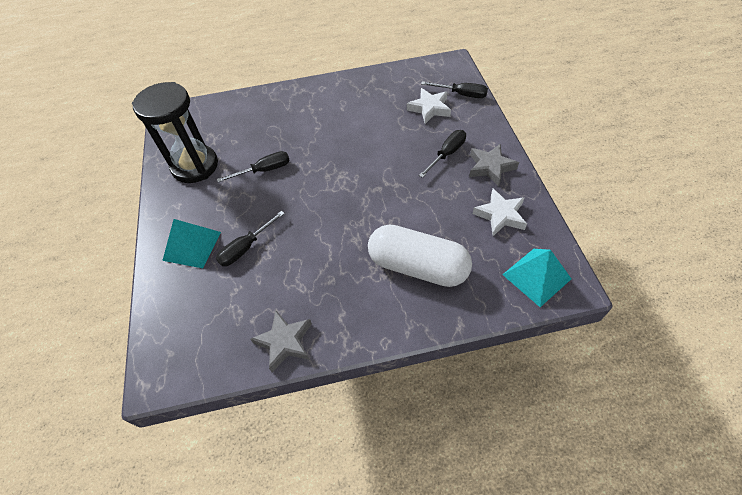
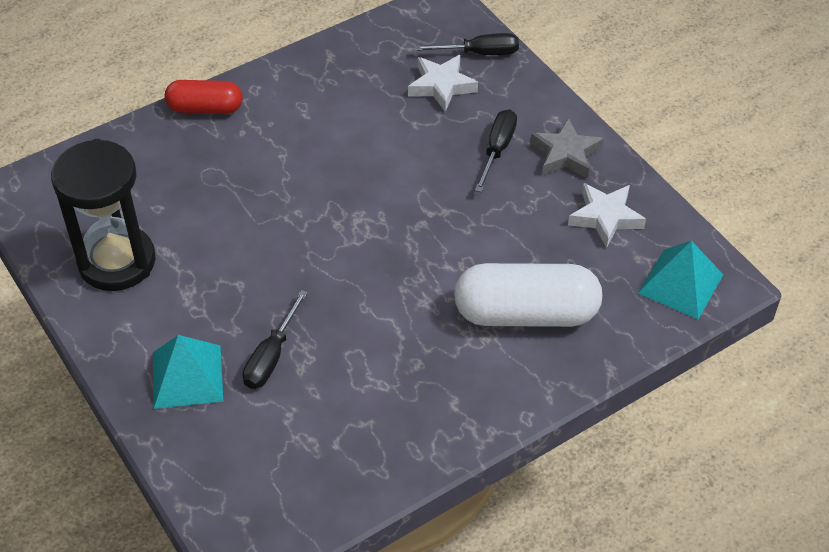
camera: 25 degrees left, 5 degrees down
black screwdriver [217,151,290,182] -> none
grey star [250,310,312,372] -> none
none -> red capsule [165,80,243,114]

